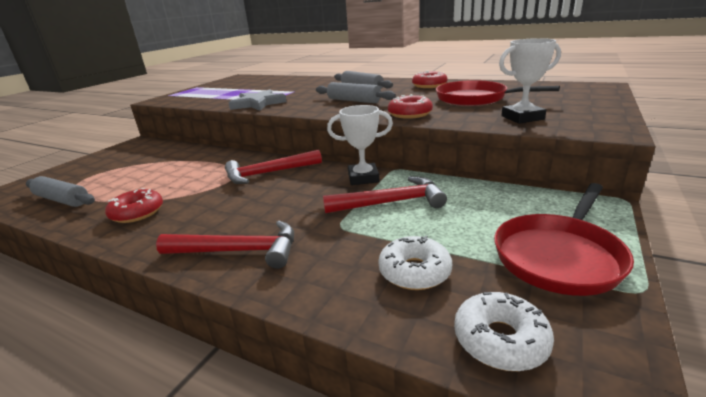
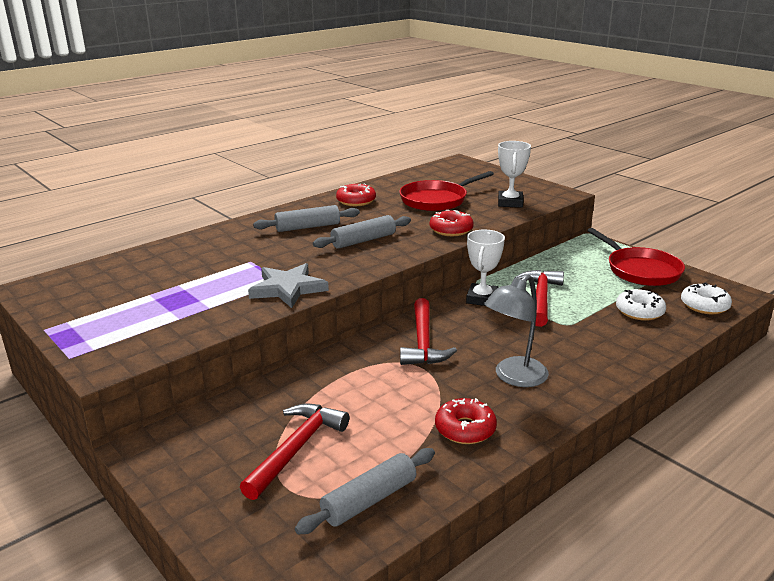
camera: 70 degrees left, 0 degrees up
red hammer [156,221,294,269] -> red hammer moved to [240,403,349,500]
none -> grey lamp [484,275,549,387]

